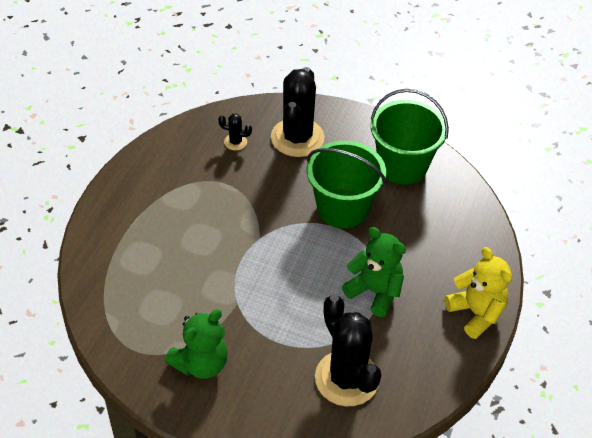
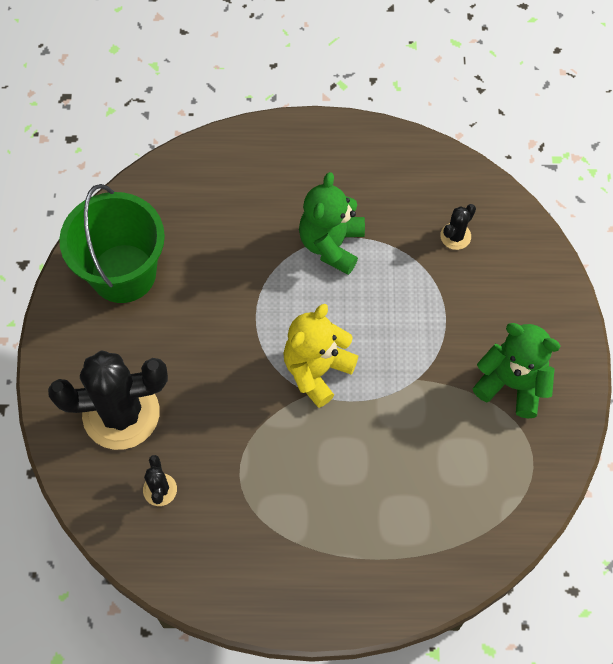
camera: 110 degrees left, 15 degrees up
green bucket [307,141,386,229] -> none
black cactus [315,294,381,406] -> black cactus [440,204,476,250], size x0.43
yellow teddy bear [445,247,512,339] -> yellow teddy bear moved to [283,304,359,408]

